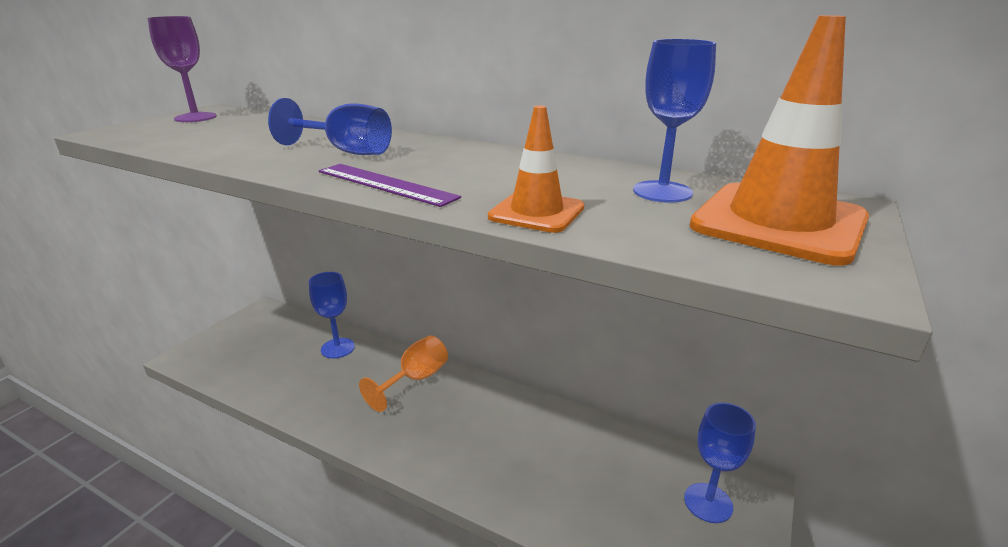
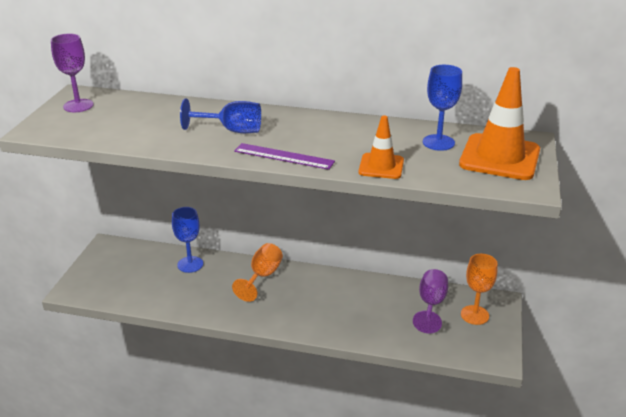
camera: 15 degrees left, 5 degrees up
blue goblet [684,402,756,523] -> orange goblet [461,254,498,325]
none -> purple goblet [413,269,448,333]

